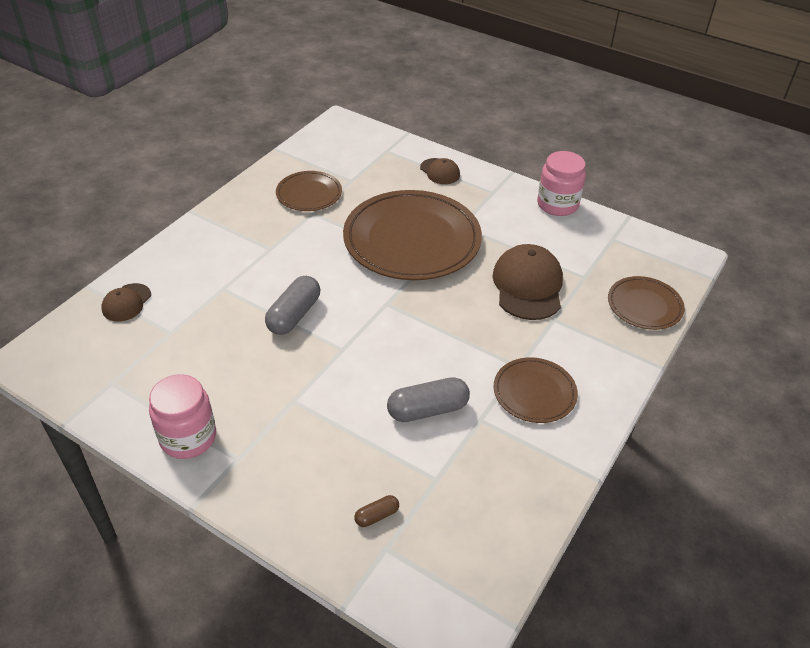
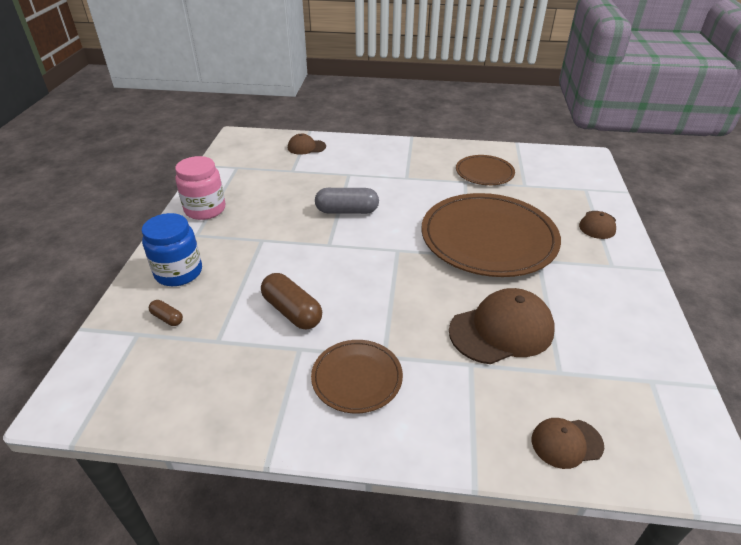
camera: 65 degrees right, 5 degrees down
grey capsule [387,377,470,422] -> brown capsule [261,273,322,330]
pink jar [537,151,586,216] -> none
brown plate [608,276,685,330] -> brown cap [532,418,604,469]
none -> blue jar [142,213,202,286]

